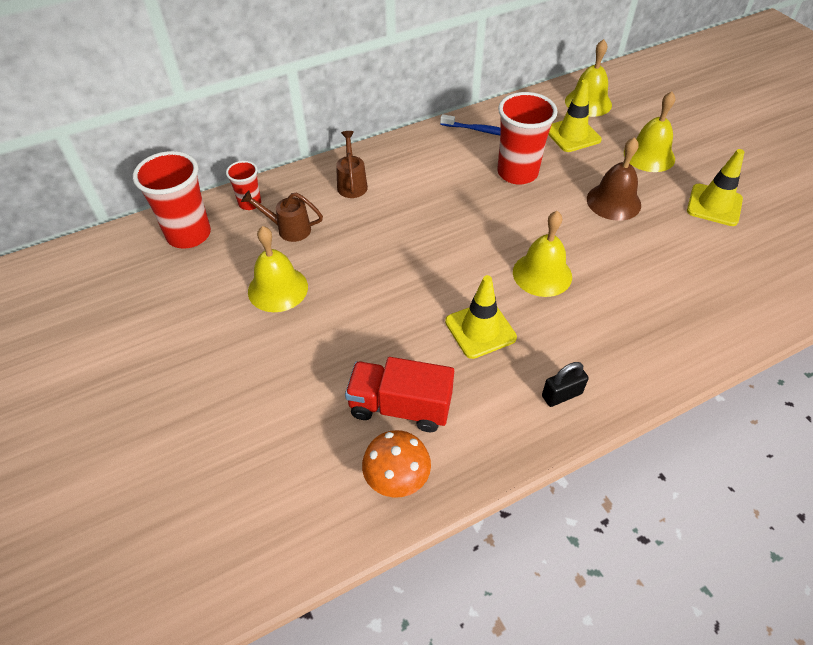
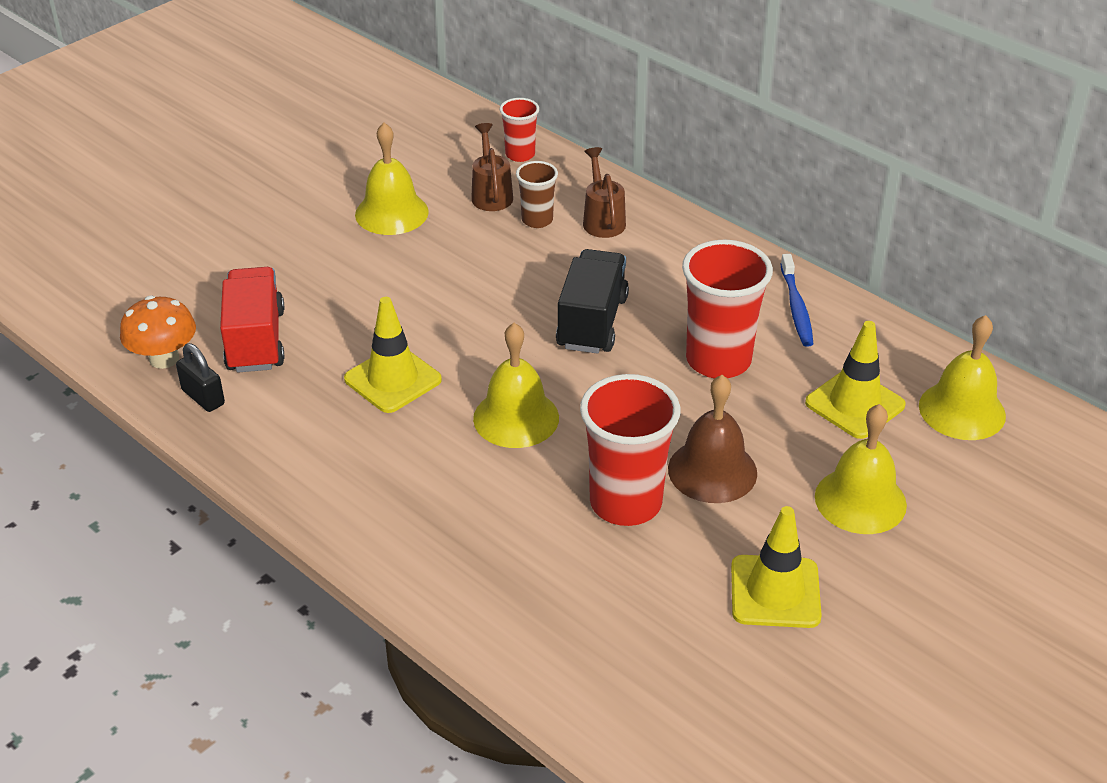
camera: 70 degrees right, 10 degrees down
red cup [133,151,211,248] -> red cup moved to [580,374,681,526]
brown watering can [336,131,368,198] -> brown watering can turned 75 degrees counterclockwise [583,147,626,238]
black padlock [542,362,588,407] -> black padlock moved to [176,343,225,412]
none -> brown cup [516,161,558,228]
none -> black truck [556,249,629,354]

